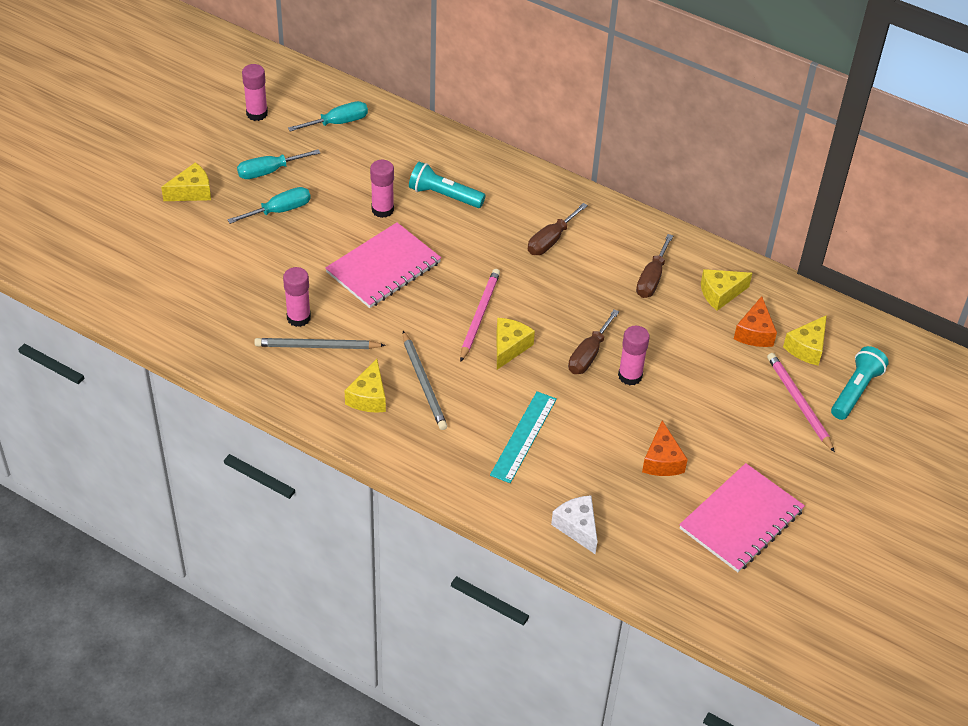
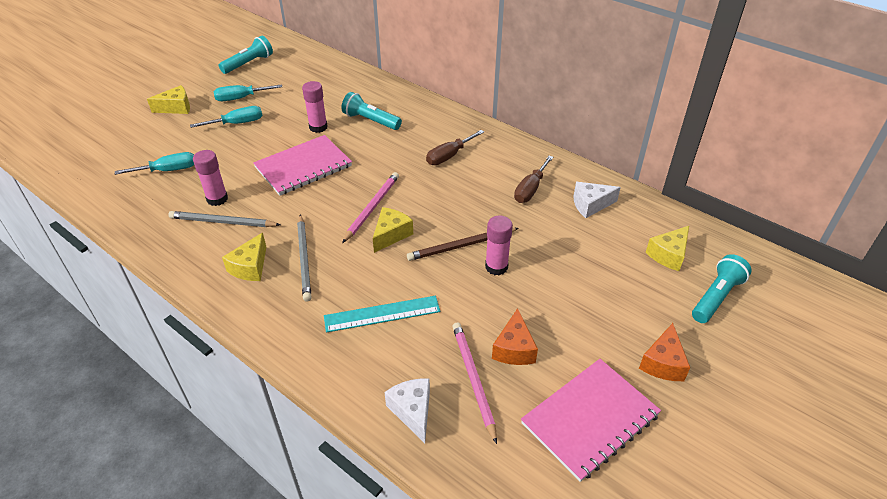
camera: 10 degrees right, 5 degrees down
pink glue stick [242,64,268,121] -> turquoise flashlight [219,36,273,74]
turquoise screwdriver [288,101,368,131] -> turquoise screwdriver moved to [115,152,194,175]
turquoise ruler [490,391,557,483] -> turquoise ruler turned 45 degrees clockwise [324,296,440,333]
brown screwdriver [568,309,619,374] -> brown pencil [407,228,519,261]
yellow cheese [701,269,752,311] -> white cheese [574,182,621,218]
orange cheese [734,296,777,347] -> orange cheese moved to [639,323,690,381]
pink pencil [767,353,835,452] -> pink pencil moved to [452,322,497,444]

